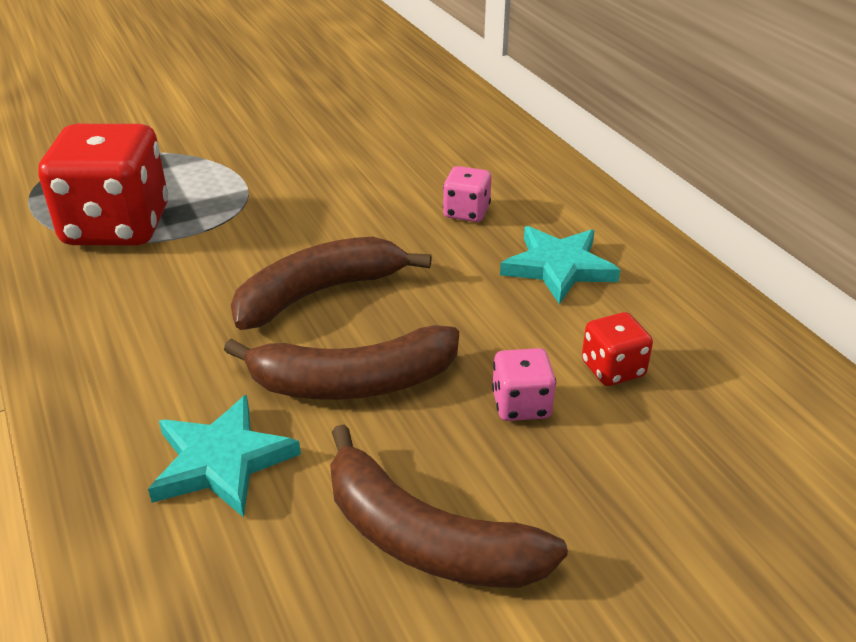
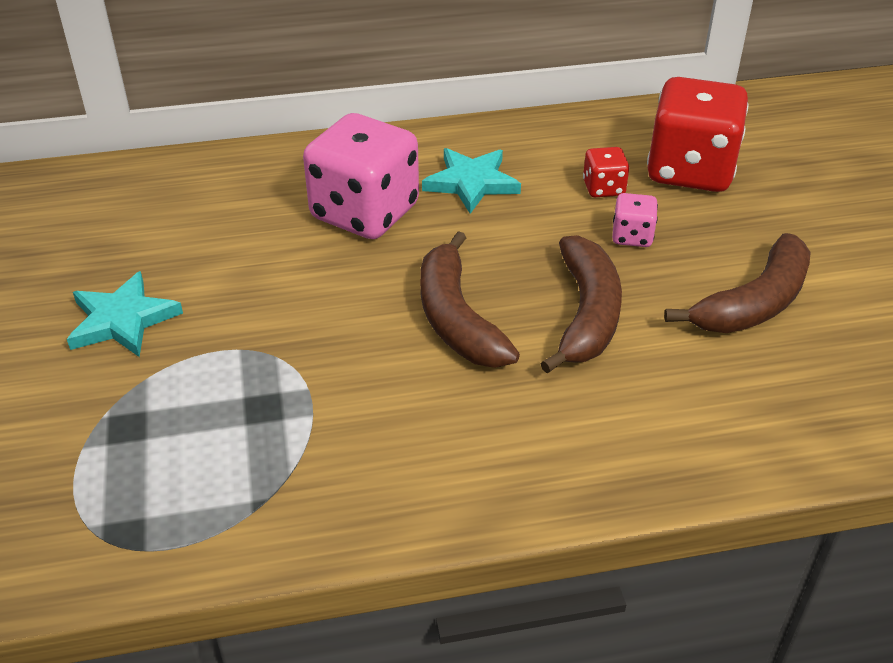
camera: 75 degrees left, 5 degrees up
red dice [38,124,168,245] -> red dice moved to [647,77,749,192]
turquoise star [148,395,301,517] -> turquoise star moved to [67,271,183,357]
pink dice [443,166,491,222] -> pink dice [303,113,419,239], size x2.22

